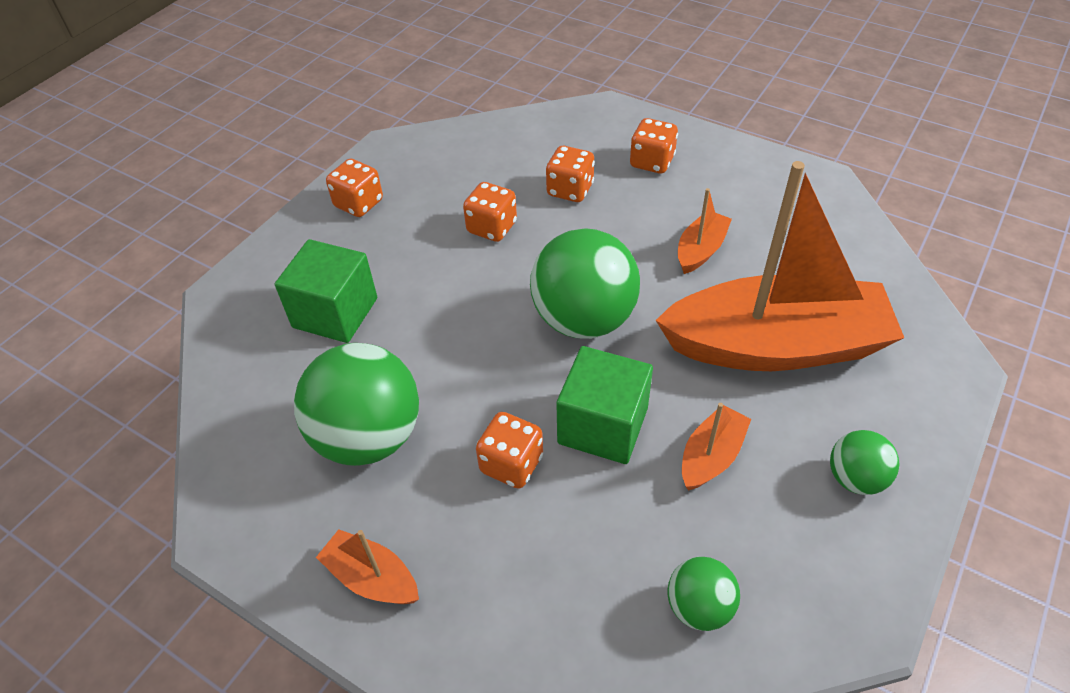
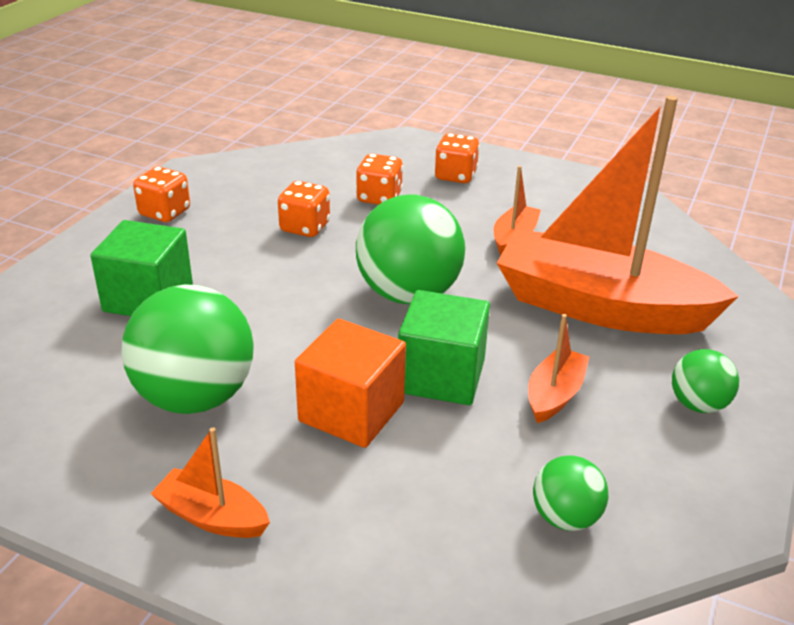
camera: 10 degrees left, 15 degrees down
orange dice [476,412,543,489] -> orange cube [295,319,406,448]
orange boat [656,161,904,371] -> orange boat turned 150 degrees counterclockwise [497,96,739,334]

